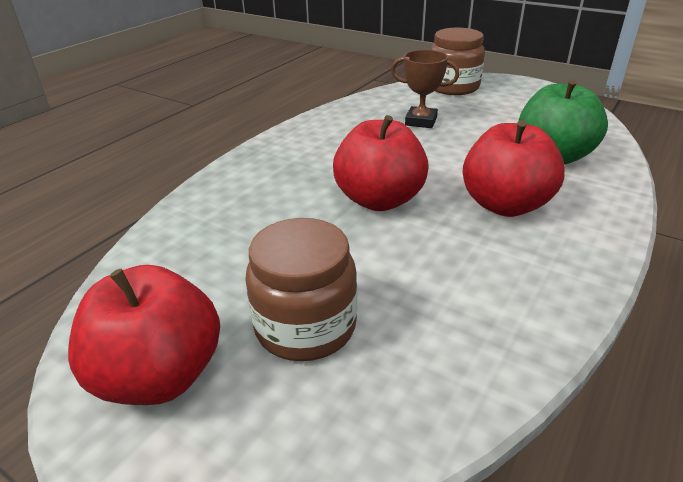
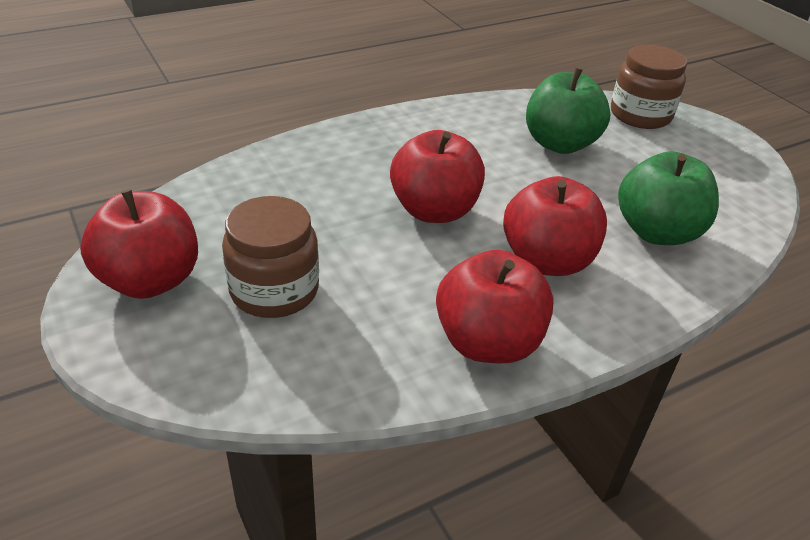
camera: 25 degrees right, 5 degrees up
brown trophy [391,50,459,128] -> green apple [526,68,610,154]
none -> red apple [436,250,554,363]

